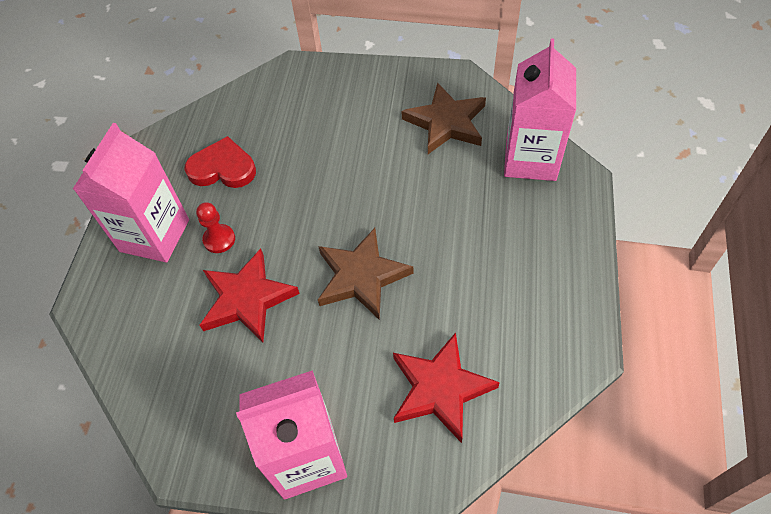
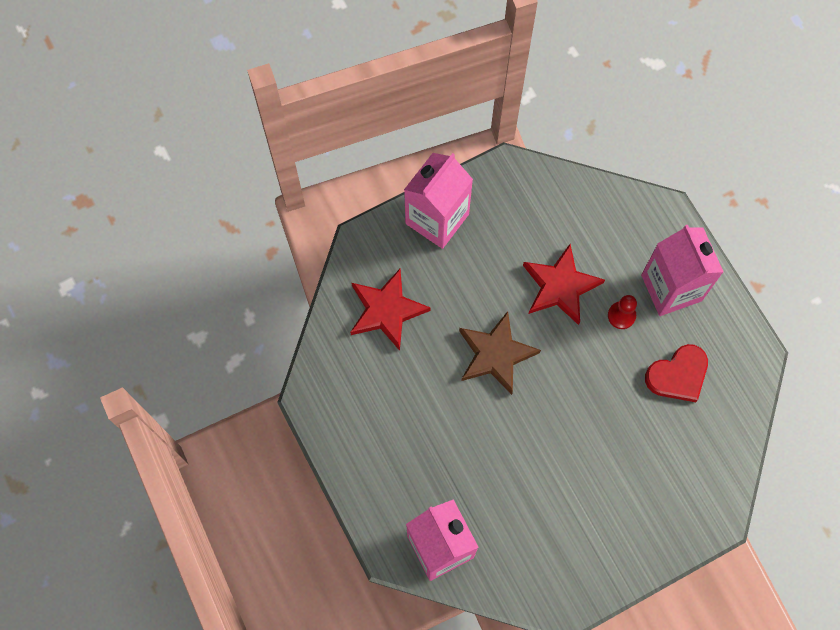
camera: 140 degrees right, 15 degrees up
brown star [402,82,486,154] -> none

